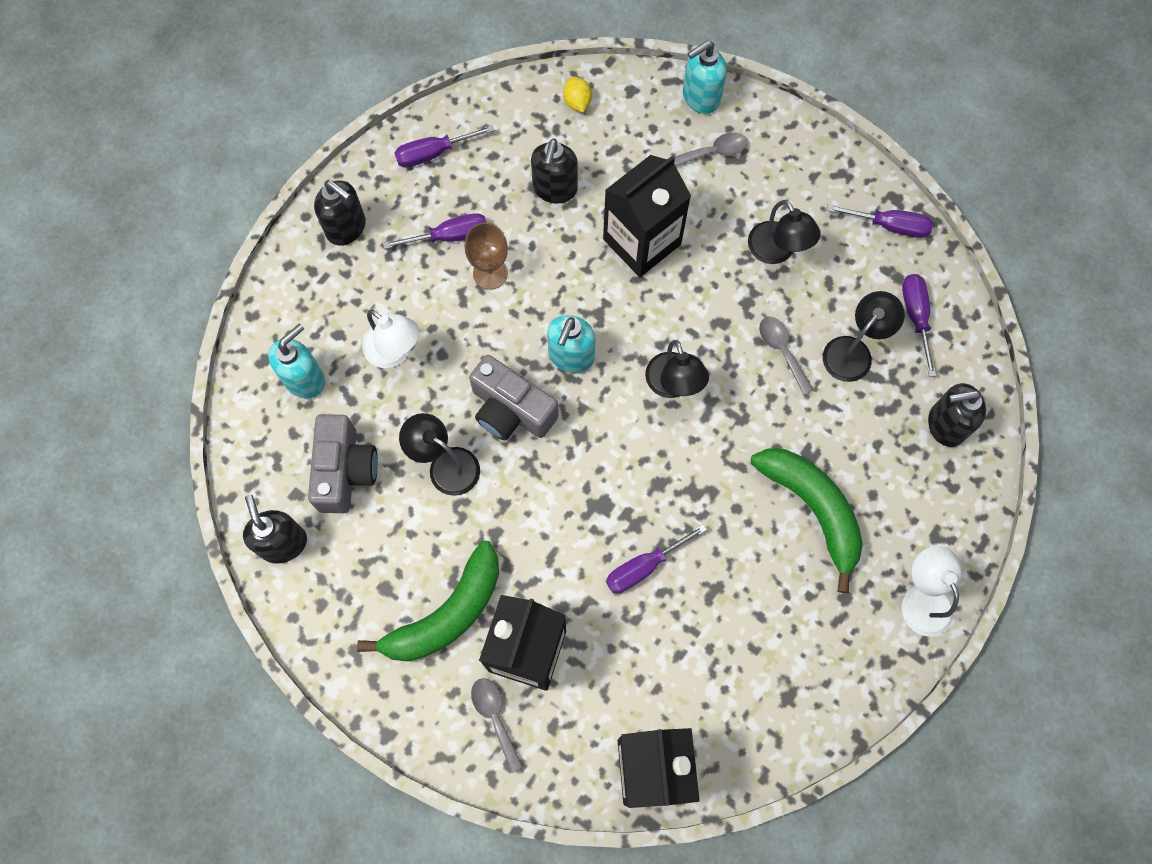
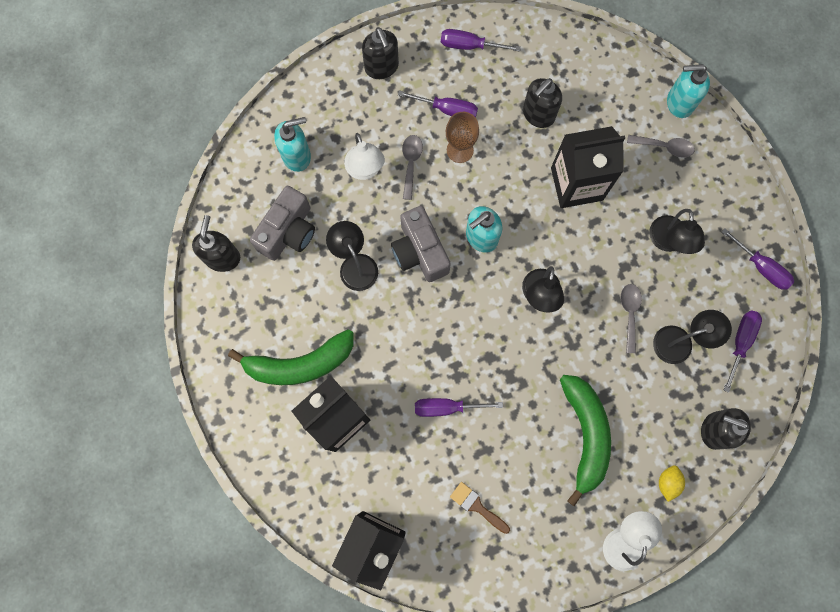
camera: 30 degrees right, 5 degrees up
grey spoon [471,678,523,773] -> grey spoon moved to [402,135,423,200]
yellow lemon [563,77,592,112] -> yellow lemon moved to [659,465,685,502]
none -> brown brush [450,482,510,534]

